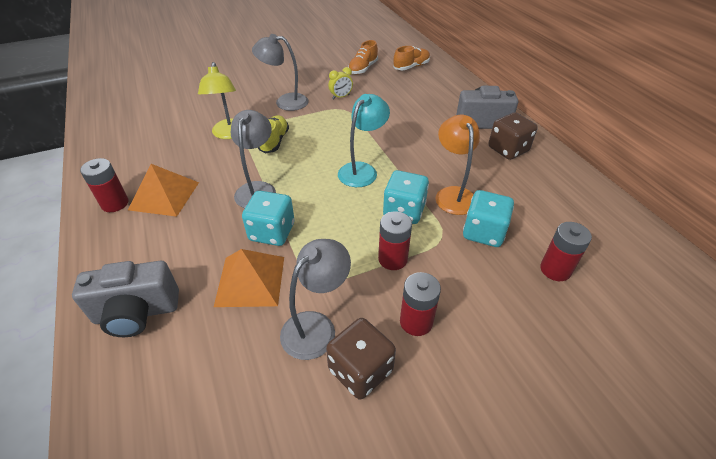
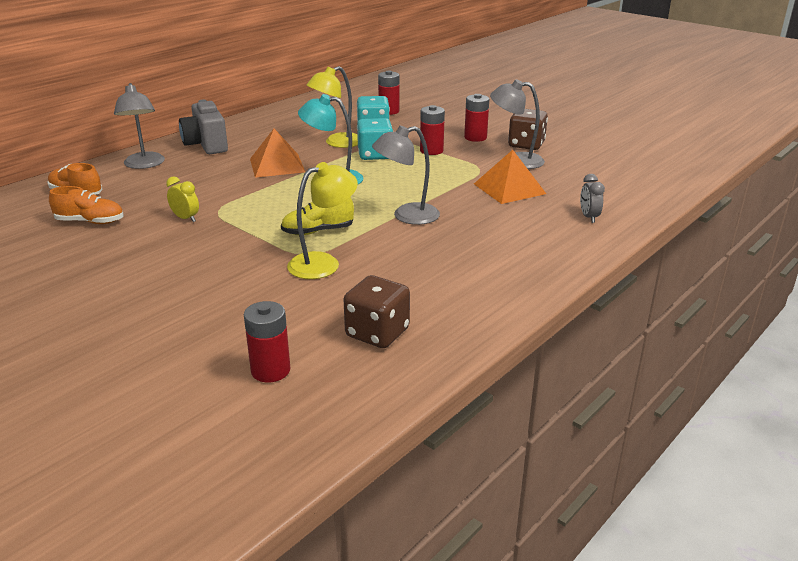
camera: 115 degrees left, 15 degrees down
grey camera [72,261,179,337] -> grey clock [580,174,605,223]
red battery [80,158,129,212] -> red battery moved to [244,301,290,382]
orange pyramid [128,164,199,217] -> orange pyramid moved to [250,129,305,178]
turquoise dice [242,191,294,246] -> none
grey lamp [252,34,309,111] -> grey lamp moved to [114,83,165,169]
orange lamp [435,115,480,215] -> yellow lamp [307,66,358,148]
brown dice [488,112,538,160] -> brown dice moved to [343,275,410,348]

